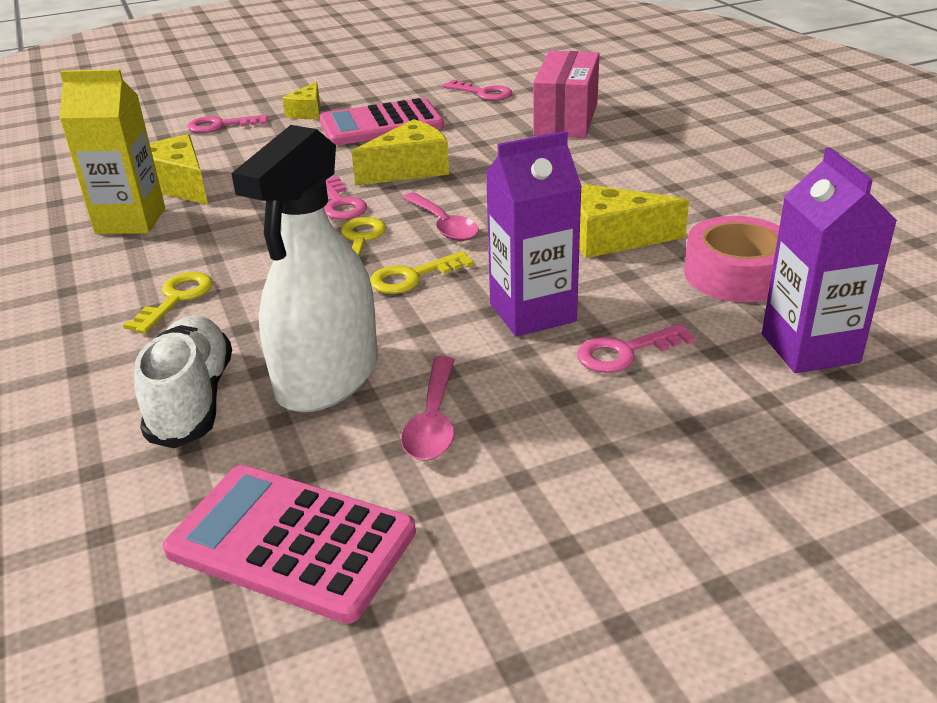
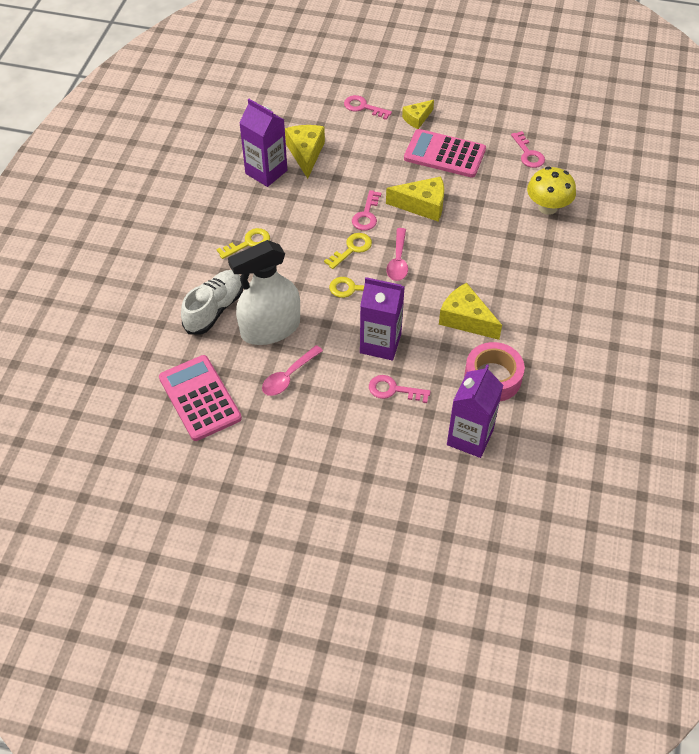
camera: 35 degrees right, 20 degrees up
yellow carton [59,69,165,234] -> purple carton [239,99,287,187]
pink box [533,51,600,138] -> yellow mushroom [527,167,576,215]

